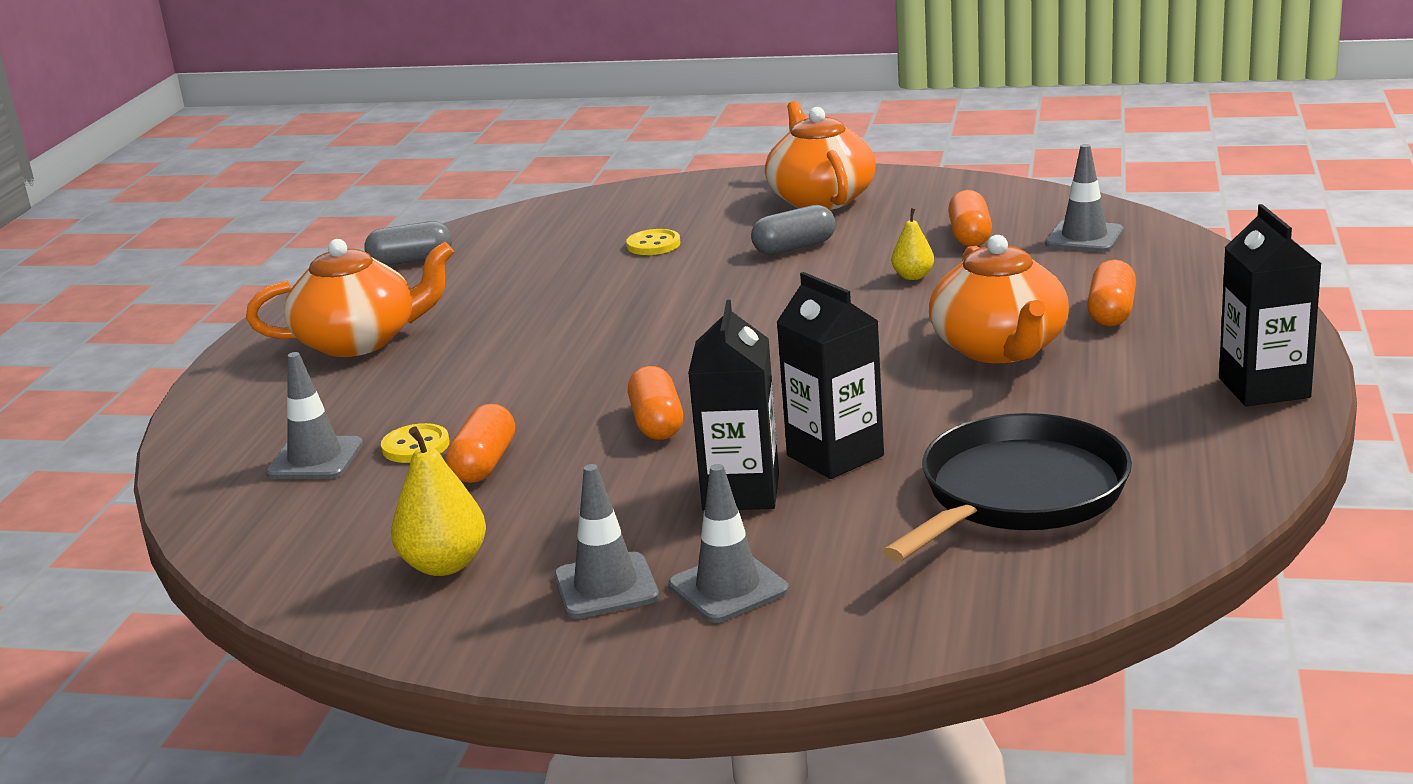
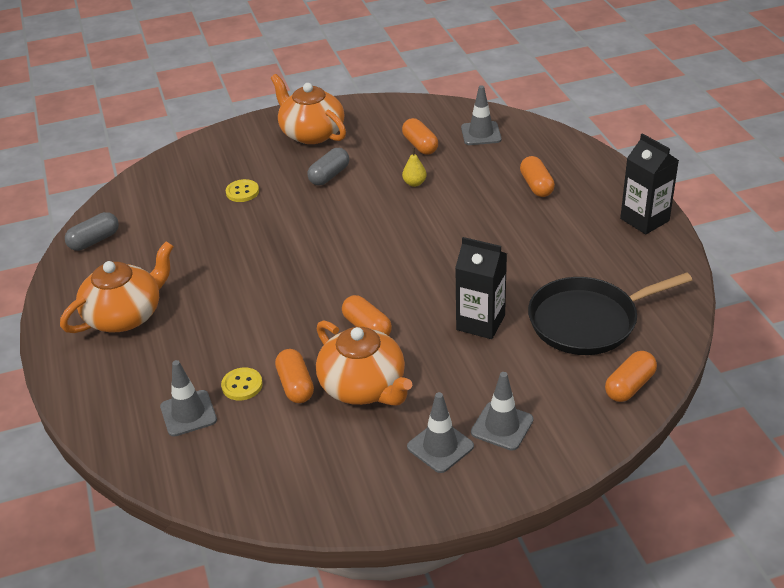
camera: 30 degrees left, 15 degrees up
yellow pear [391,427,486,576] -> none
black carton [688,300,779,511] -> none
black pan [883,413,1132,562] -> black pan turned 120 degrees counterclockwise [528,272,692,355]
orange teapot [929,235,1069,363] -> orange teapot moved to [316,320,412,406]
none -> orange capsule [605,351,657,402]

